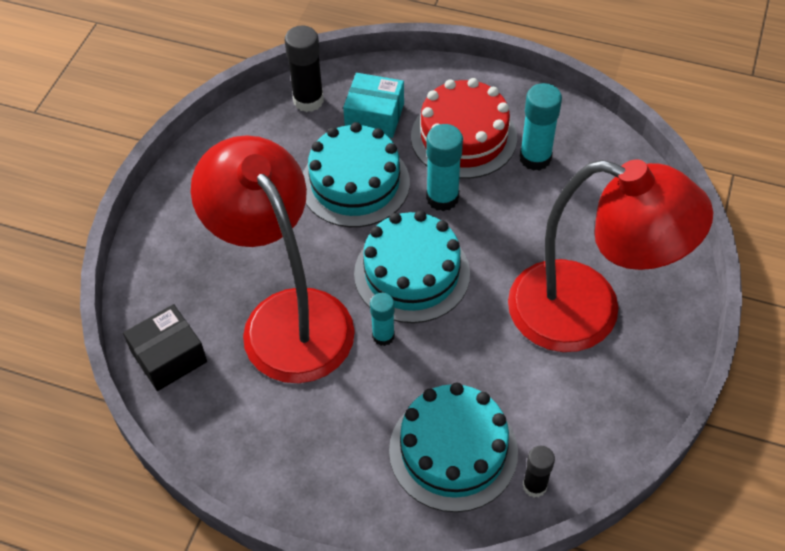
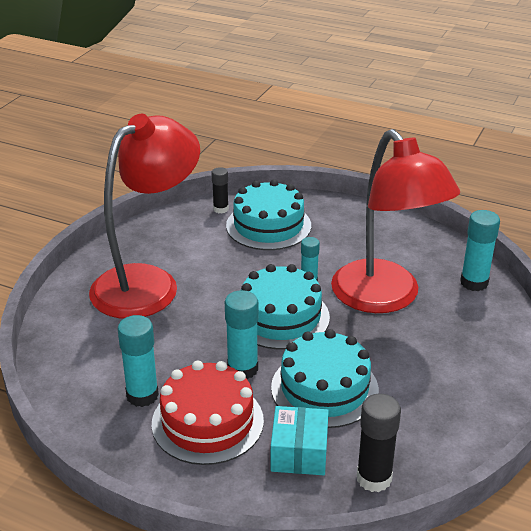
camera: 175 degrees left, 20 degrees down
black box [123,304,207,391] -> turquoise glue stick [460,210,500,291]
turquoise box [343,73,404,138] -> turquoise box turned 75 degrees clockwise [271,406,329,475]
red lamp [508,160,713,352] -> red lamp turned 105 degrees clockwise [89,114,200,319]

